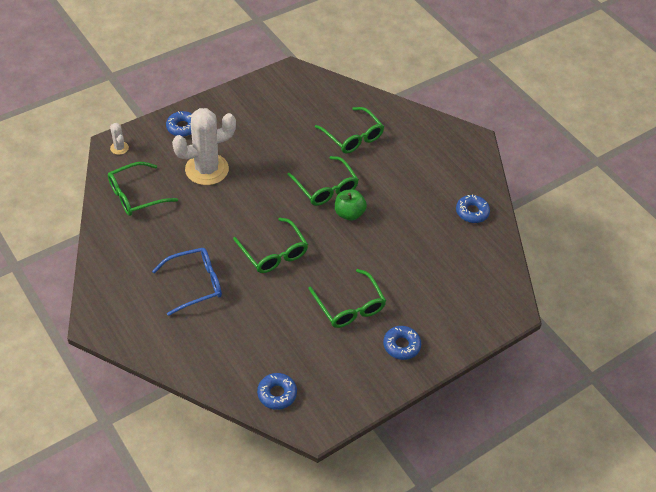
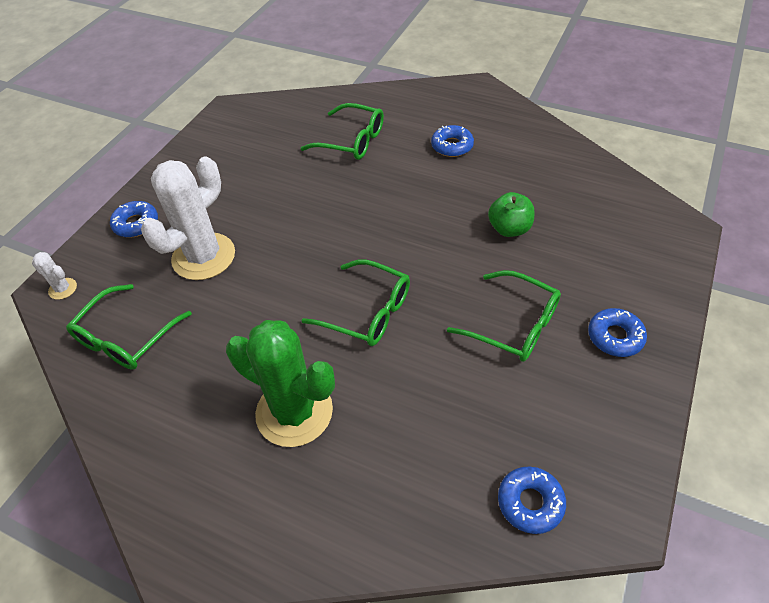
camera: 25 degrees left, 0 degrees up
blue glasses [152,248,222,316] -> green cactus [226,320,335,447]
green glasses [287,156,359,206] -> none
green apple [335,189,367,221] -> green apple moved to [488,192,534,237]
blue donut [456,194,490,223] -> blue donut moved to [431,125,474,157]

